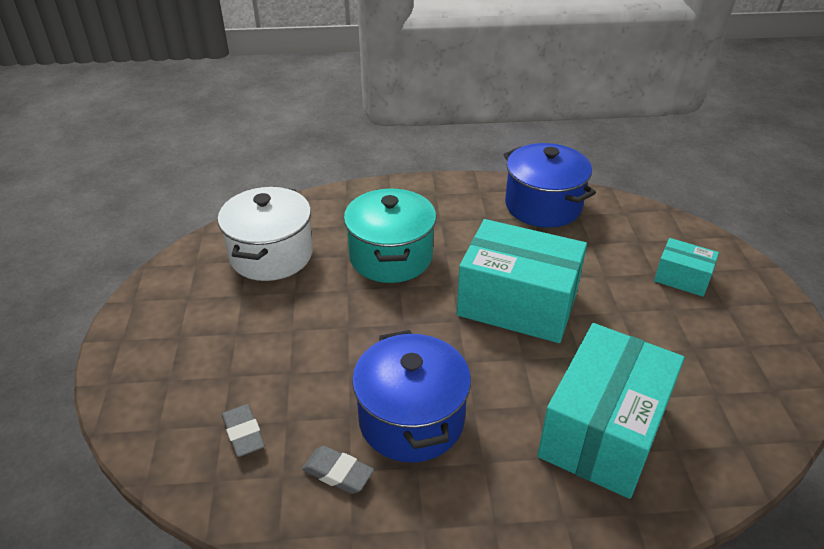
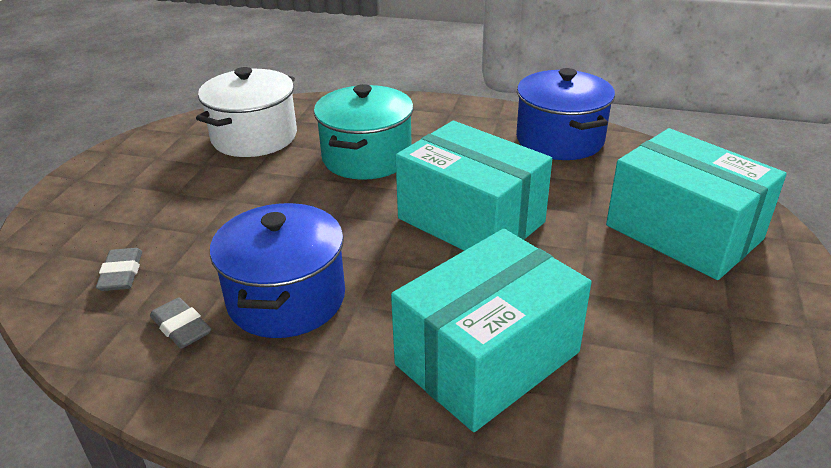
camera: 20 degrees right, 5 degrees down
turquoise box [654,238,719,297] -> turquoise box [606,128,787,280], size x2.06

